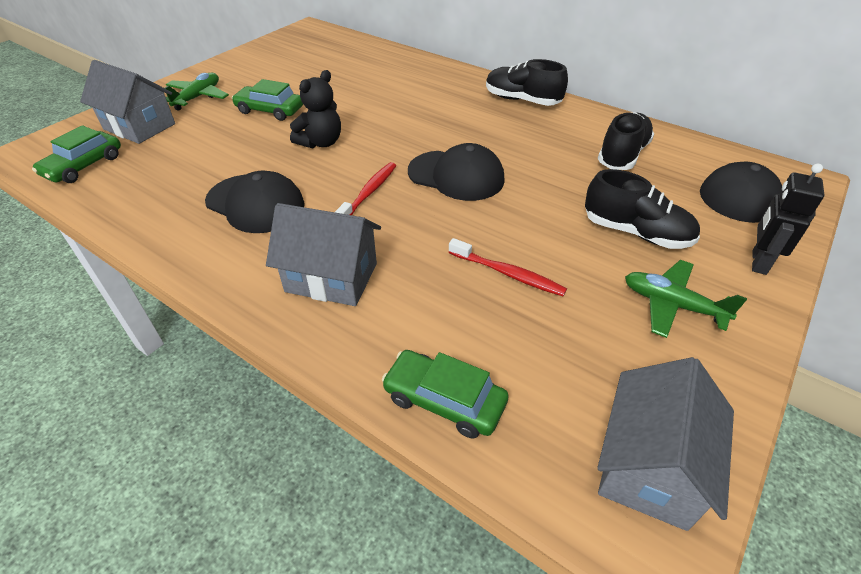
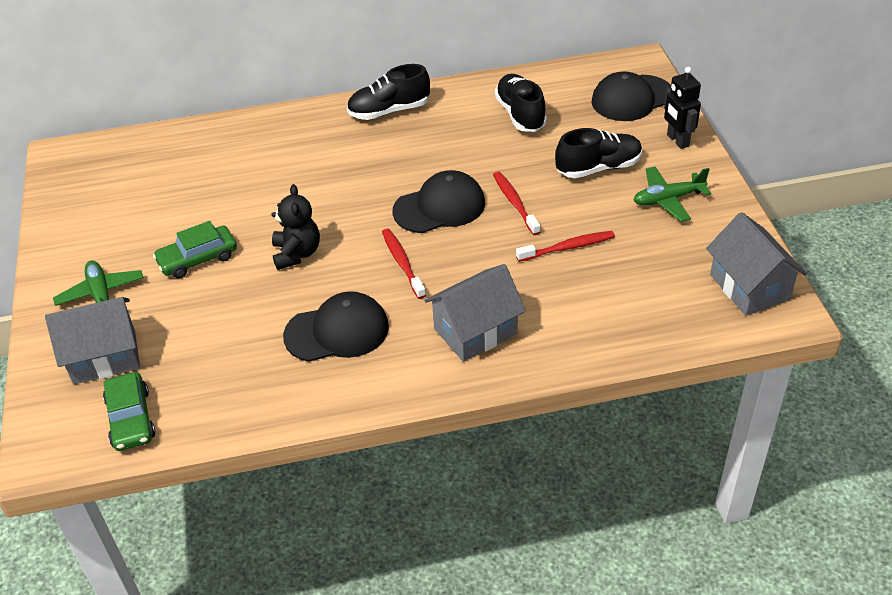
camera: 45 degrees left, 0 degrees up
green car [382,350,509,439] -> none
none -> red toothbrush [493,172,540,235]

